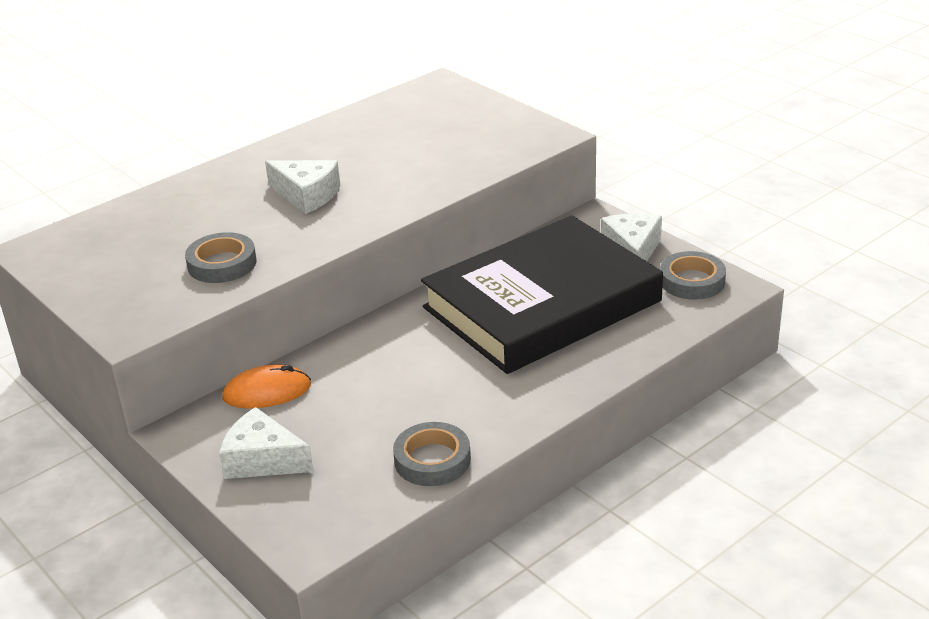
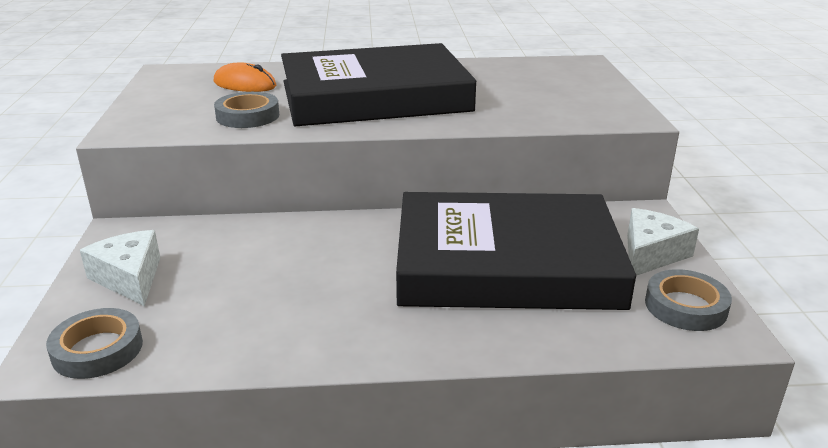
camera: 35 degrees right, 5 degrees down
orange mouse [222,365,311,408] -> orange mouse moved to [214,62,277,92]
white cheese [265,160,340,214] -> black book [281,43,476,126]
grey tape [393,422,471,486] -> grey tape moved to [46,308,143,379]

